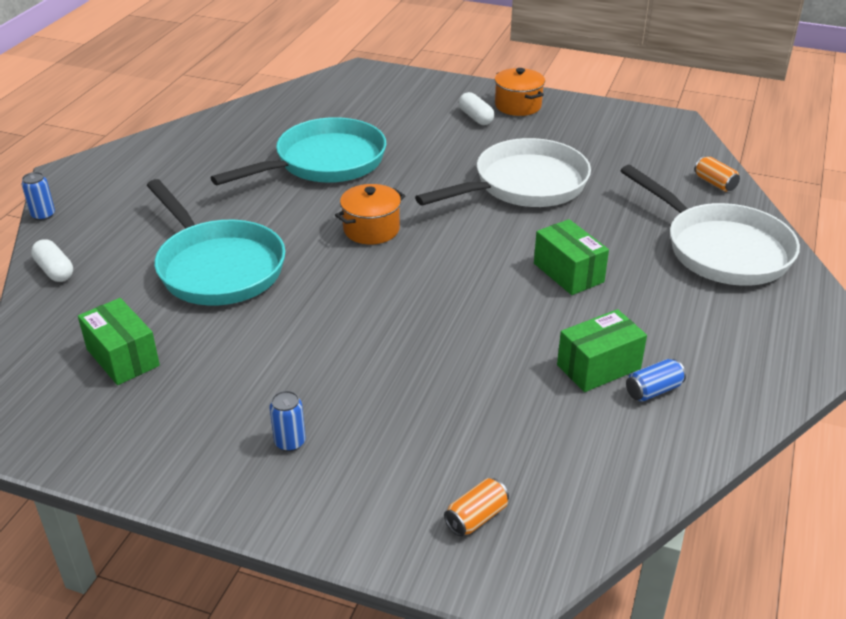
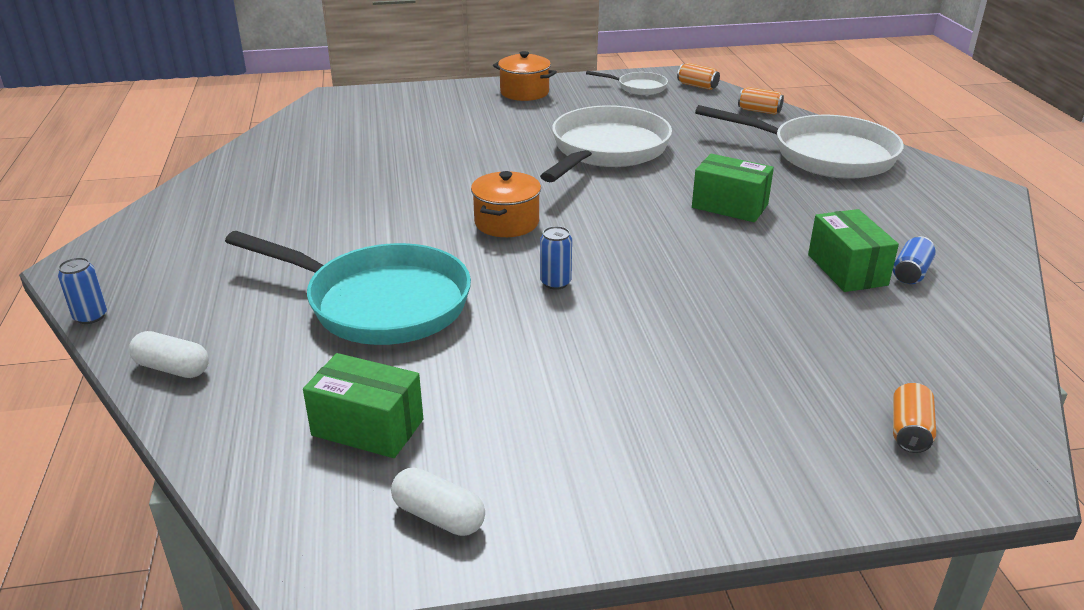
camera: 30 degrees left, 5 degrees down
turquoise pan [211,117,386,185] -> none
blue can [269,391,306,452] -> blue can moved to [540,226,572,290]
white capsule [459,92,495,125] -> white capsule moved to [391,467,485,536]
green box [557,309,647,392] -> green box turned 45 degrees counterclockwise [808,209,899,292]
none -> white pan [586,71,668,95]
none -> orange can [677,63,720,90]

